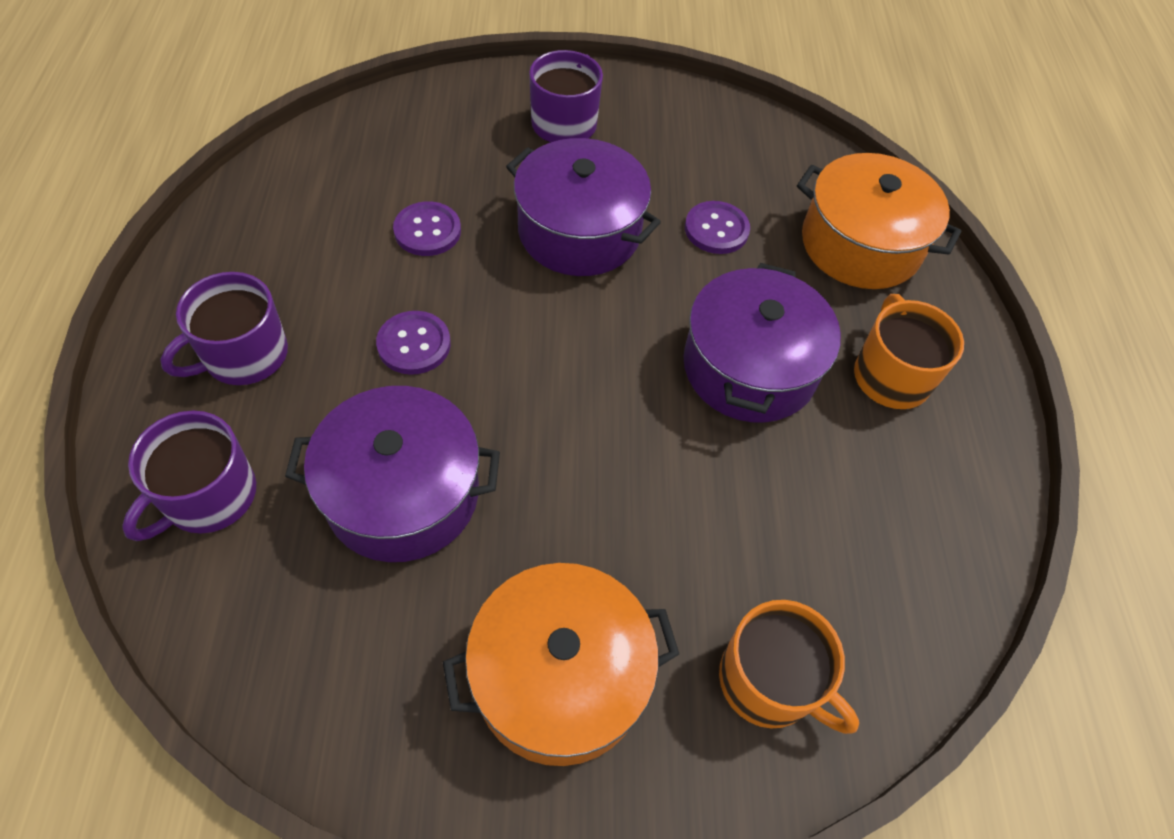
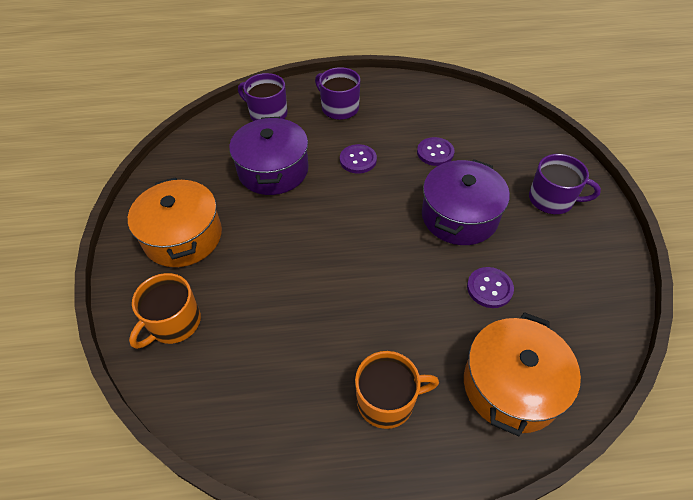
camera: 90 degrees right, 5 degrees down
purple pot [683,263,841,423] -> none

